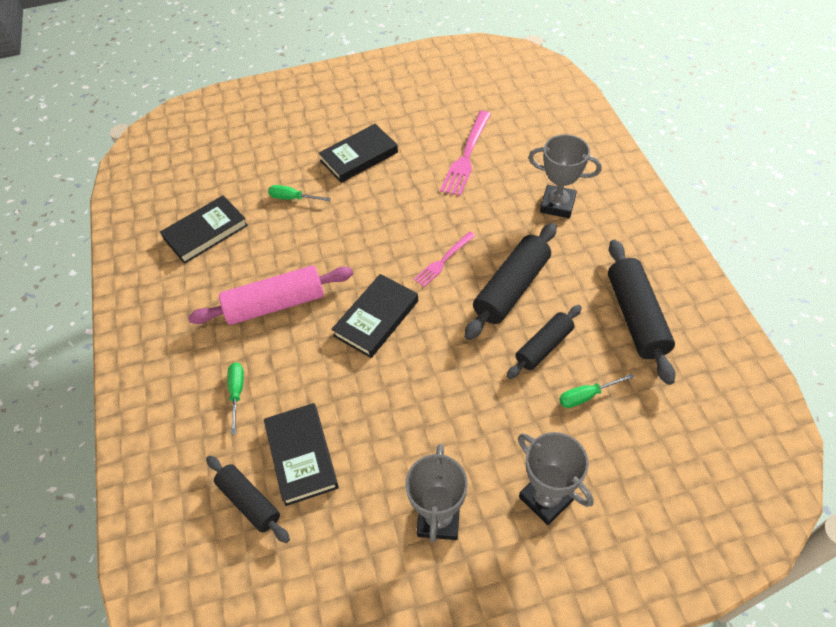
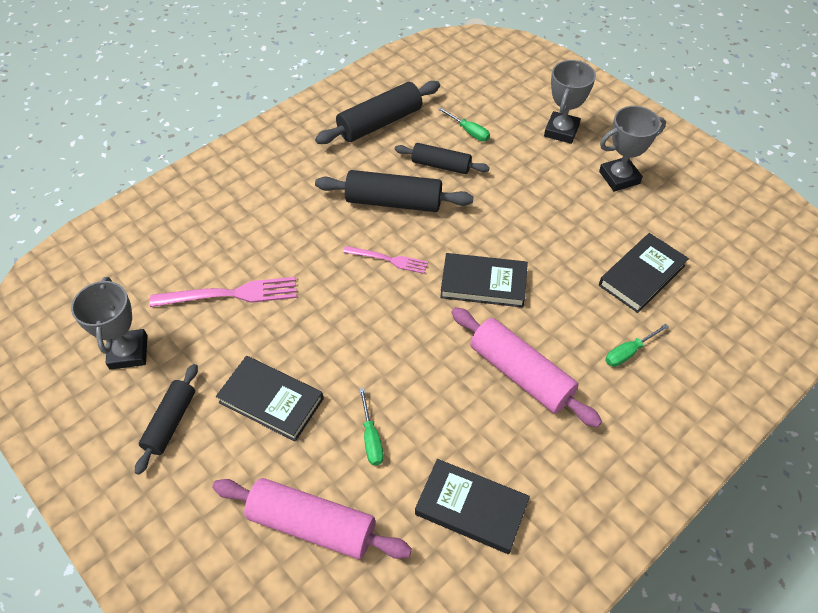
camera: 120 degrees left, 0 degrees up
black rolling pin [206,456,290,543] -> black rolling pin moved to [135,364,198,475]
grey trophy [528,135,602,218] -> grey trophy moved to [71,277,148,370]
none -> pink rolling pin [213,478,412,559]

